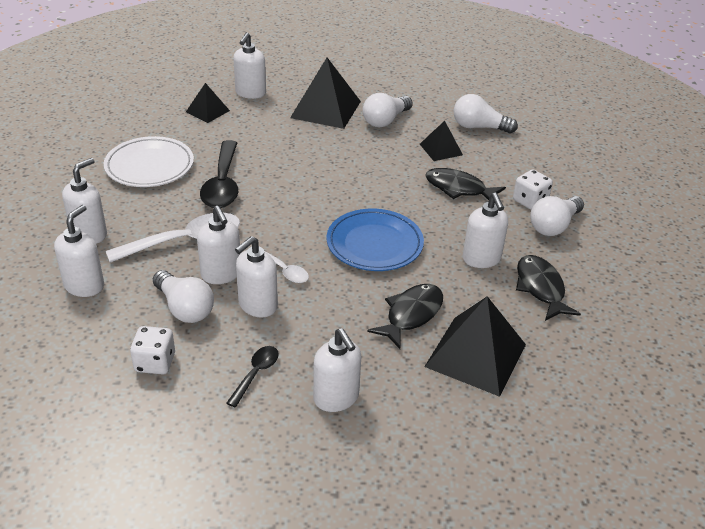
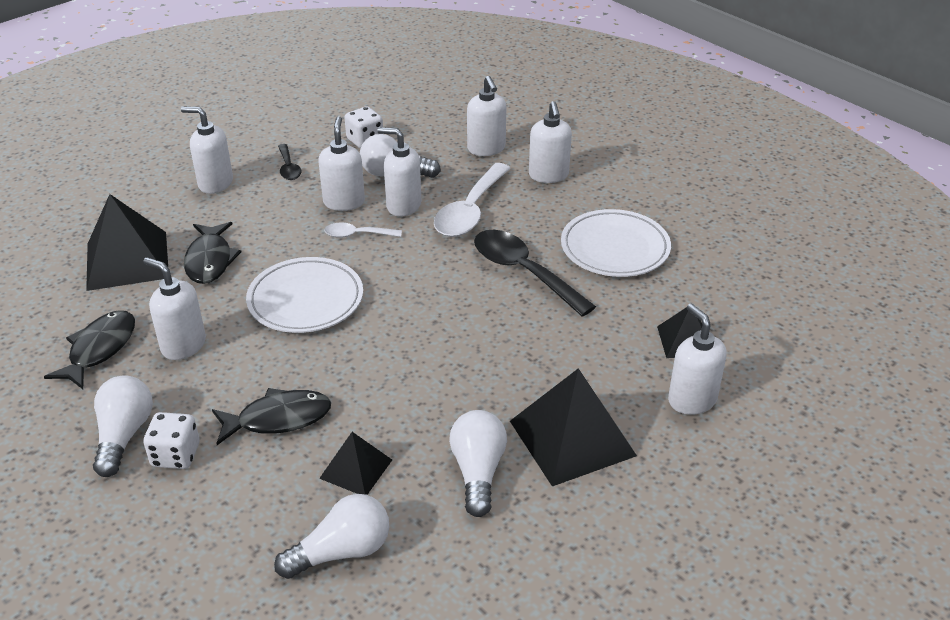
camera: 140 degrees right, 0 degrees up
blue plate [327,209,424,271] -> white plate [246,257,363,333]
black fish [516,255,581,321] -> black fish turned 105 degrees counterclockwise [44,310,135,389]

